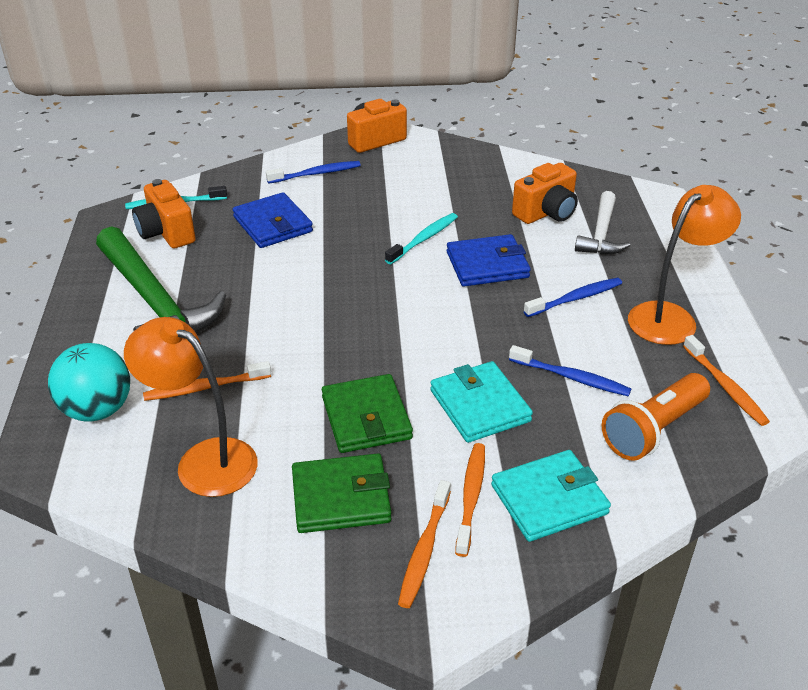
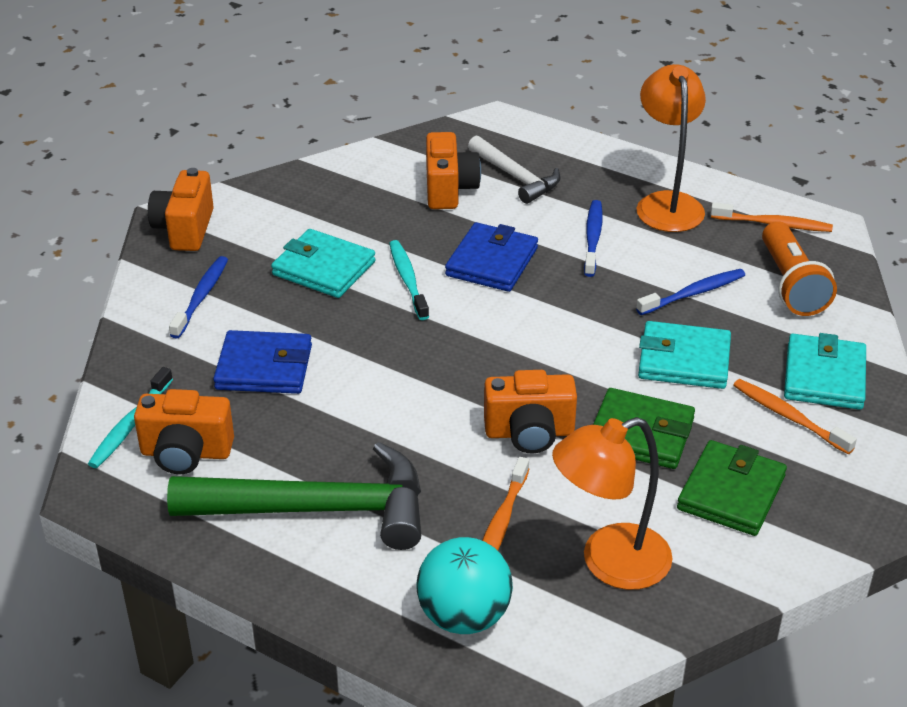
camera: 55 degrees left, 0 degrees up
orange toothbrush [398,480,451,608] -> none
none -> turquoise wallet [271,229,376,298]
none -> orange camera [484,370,577,454]

